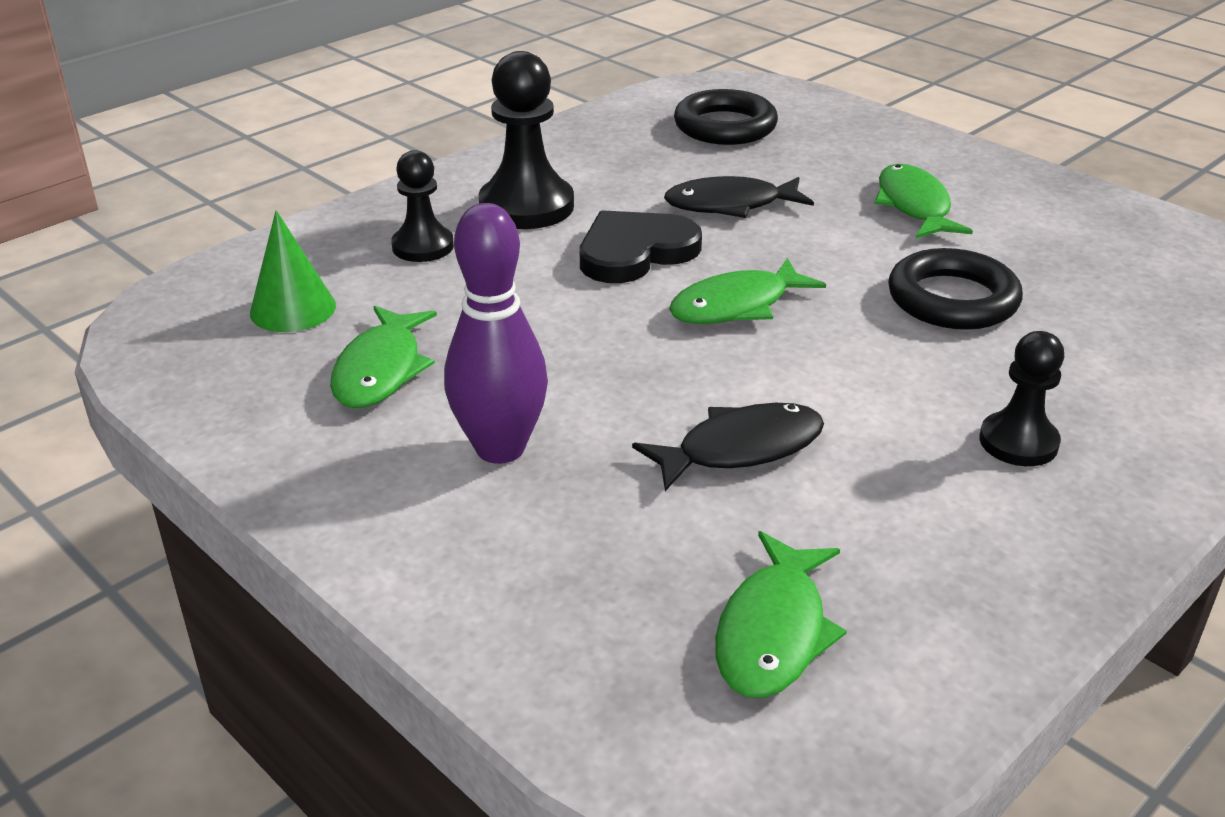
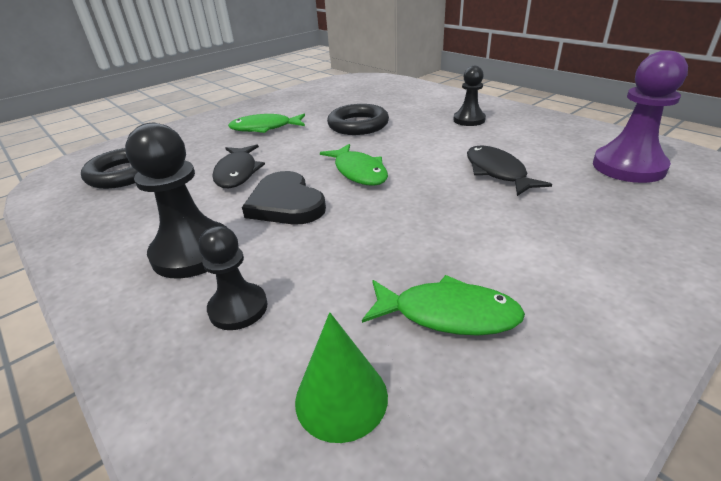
camera: 85 degrees left, 0 degrees up
purple bowling pin [444,203,548,464] -> none
green fish [715,531,847,698] -> purple pawn [593,50,688,183]

